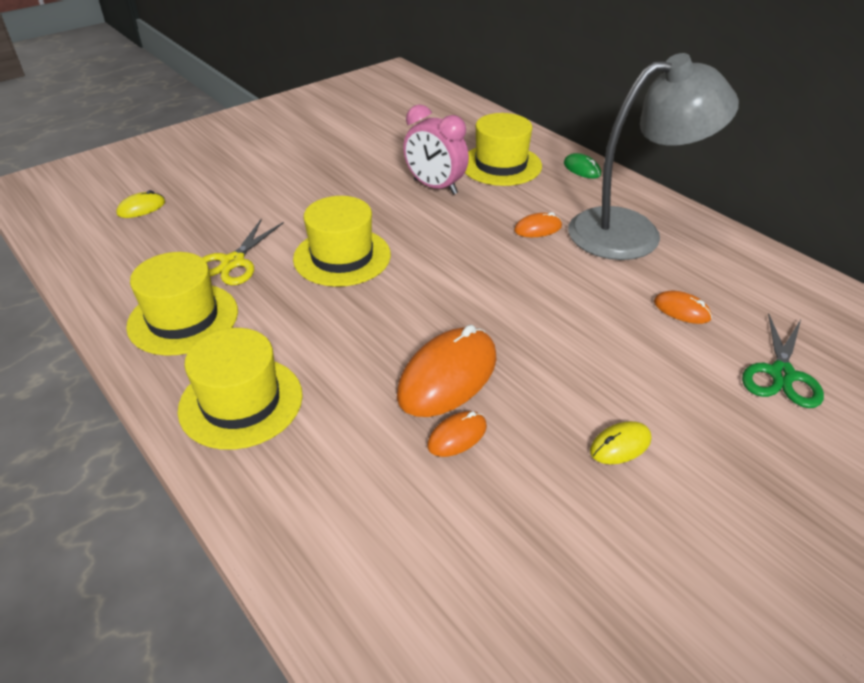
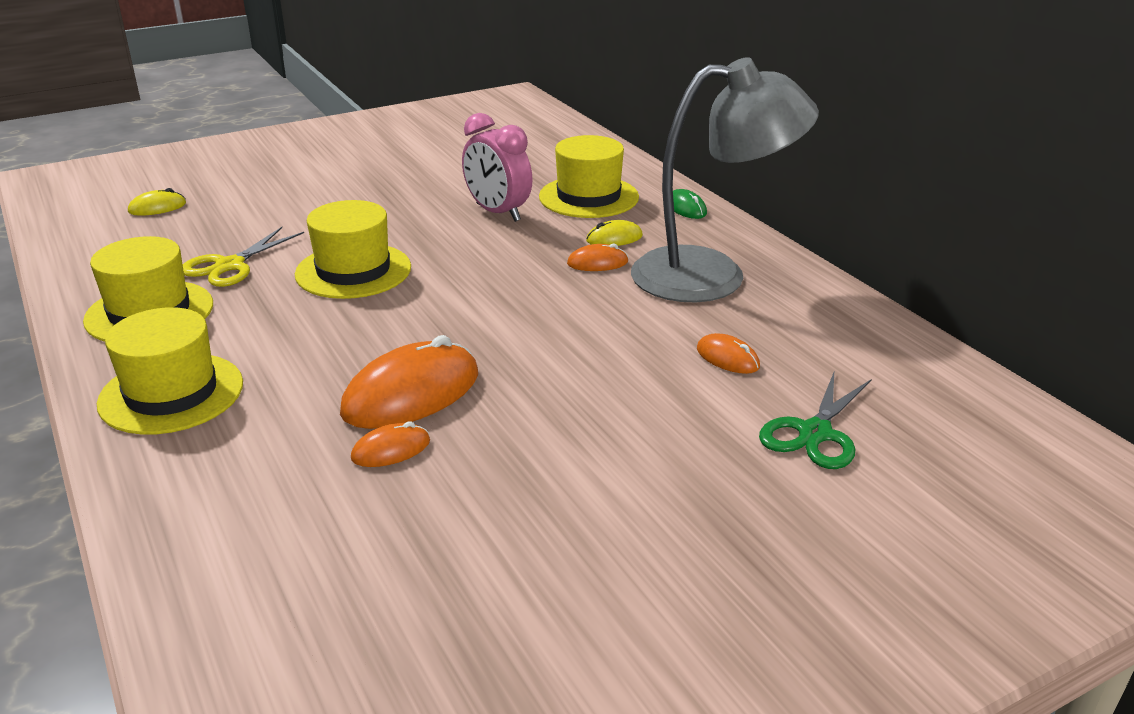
camera: 10 degrees right, 10 degrees down
yellow mouse [590,421,651,464] -> yellow mouse moved to [586,220,643,246]

